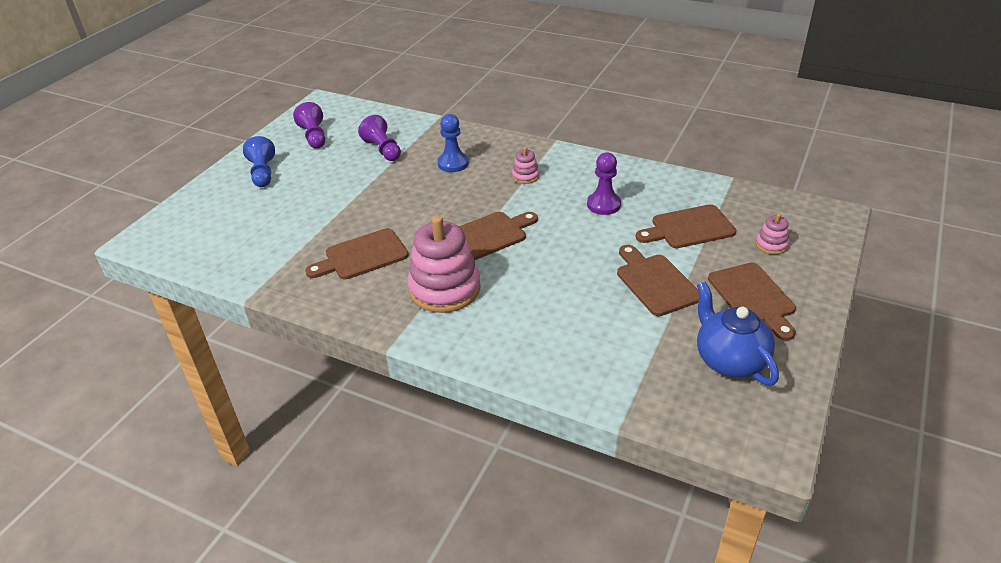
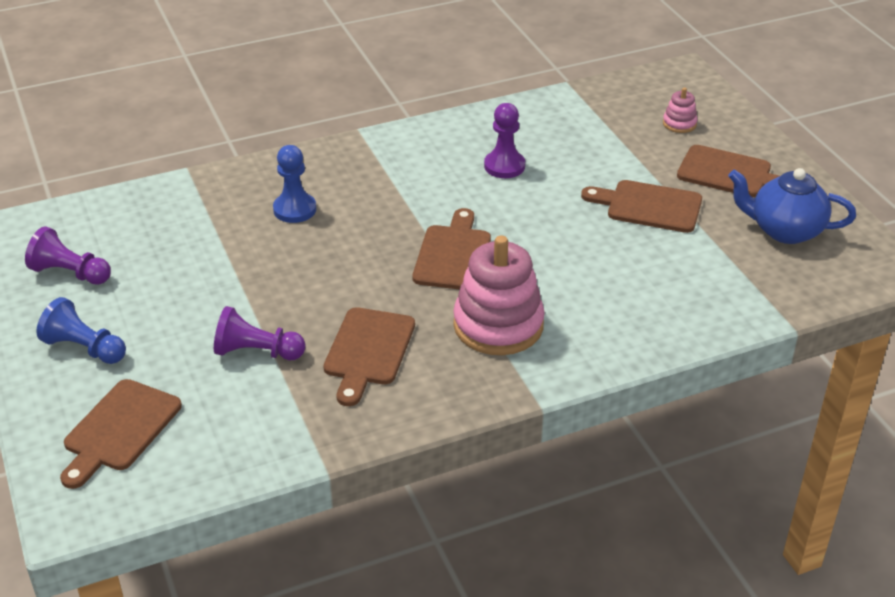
camera: 50 degrees left, 0 degrees up
purple pawn [358,115,401,161] -> purple pawn moved to [214,306,306,360]
pink stacking toy [512,147,539,184] -> none
brown cutting board [636,204,736,248] -> brown cutting board moved to [60,379,182,489]

